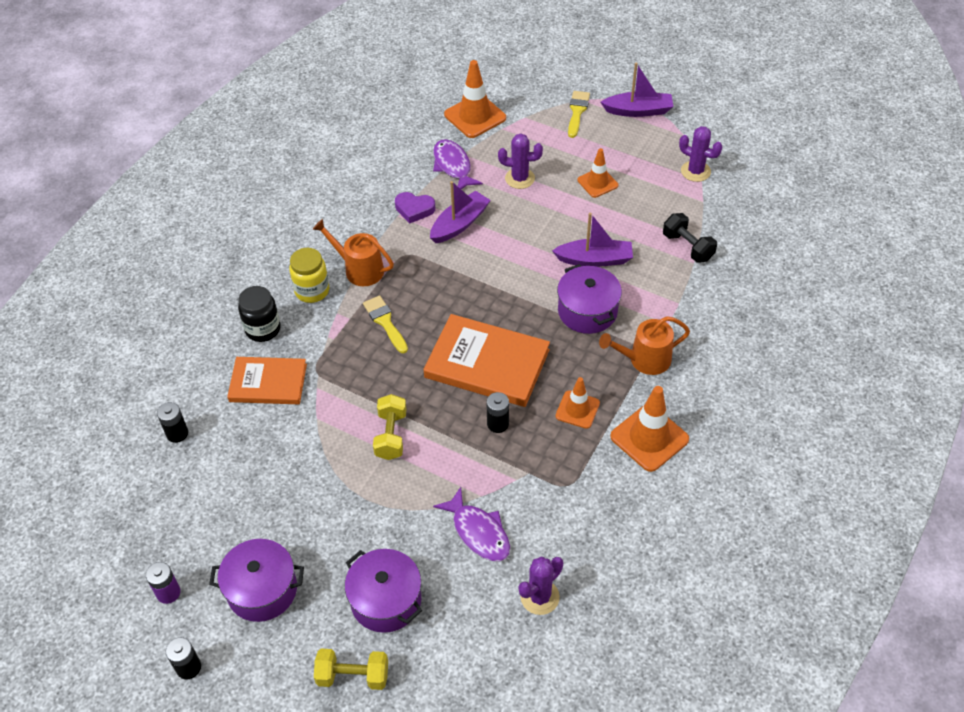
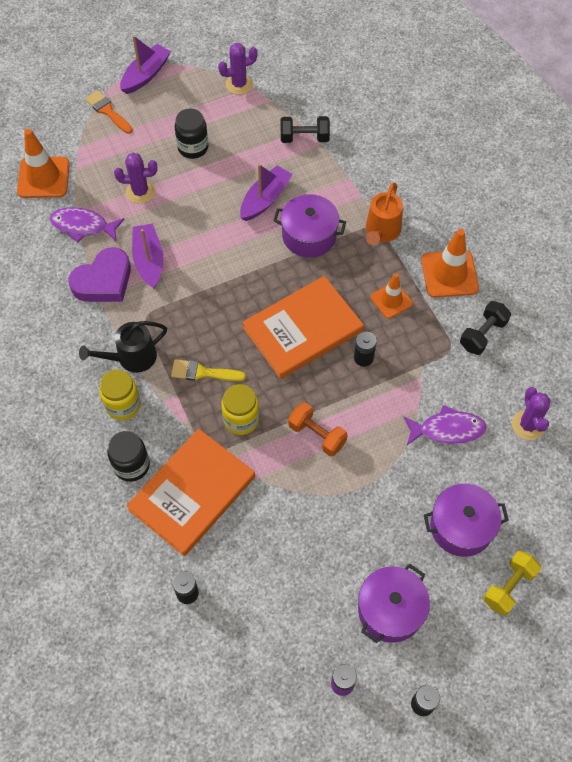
camera: 55 degrees left, 10 degrees up
orange book [227,357,307,404] -> orange book [126,429,255,556], size x1.52
orange watering can [312,219,394,286] -> black watering can [79,321,167,373]
yellow dumbbell [373,394,407,460] -> orange dumbbell [288,402,348,456]
purple heart [395,192,435,224] -> purple heart [68,247,131,302], size x1.60
purple cactus [498,133,543,189] -> purple cactus turned 45 degrees clockwise [114,153,157,204]
yellow brush [568,91,590,138] -> orange brush [85,90,133,134]
orange traffic cone [577,148,618,198] -> black jar [175,108,209,159]
none -> yellow jar [221,384,259,435]
none -> black dumbbell [460,301,511,355]

